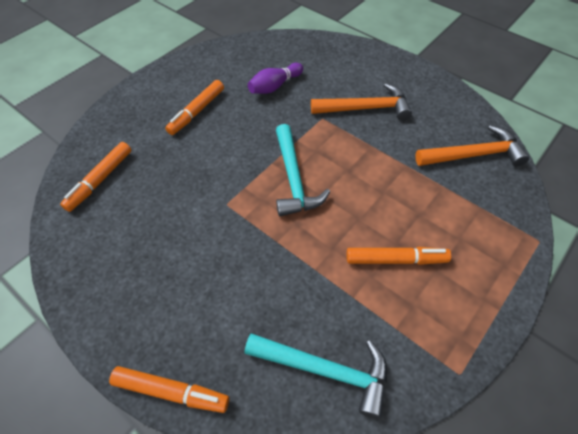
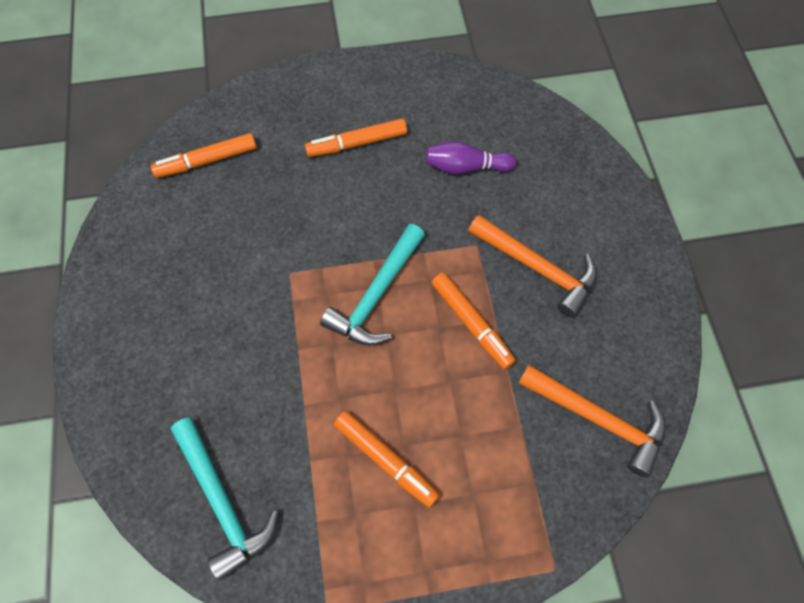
camera: 40 degrees right, 10 degrees up
orange marker [109,366,229,413] -> orange marker moved to [431,273,516,370]

